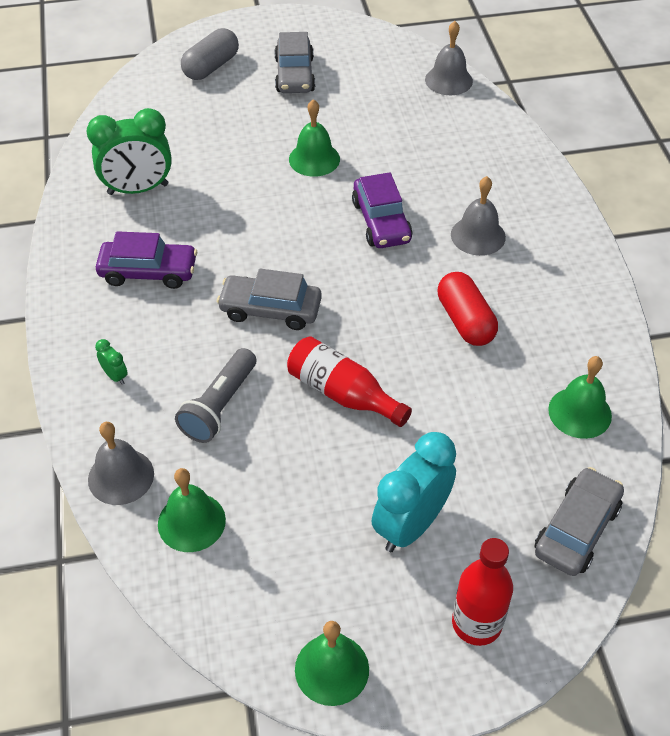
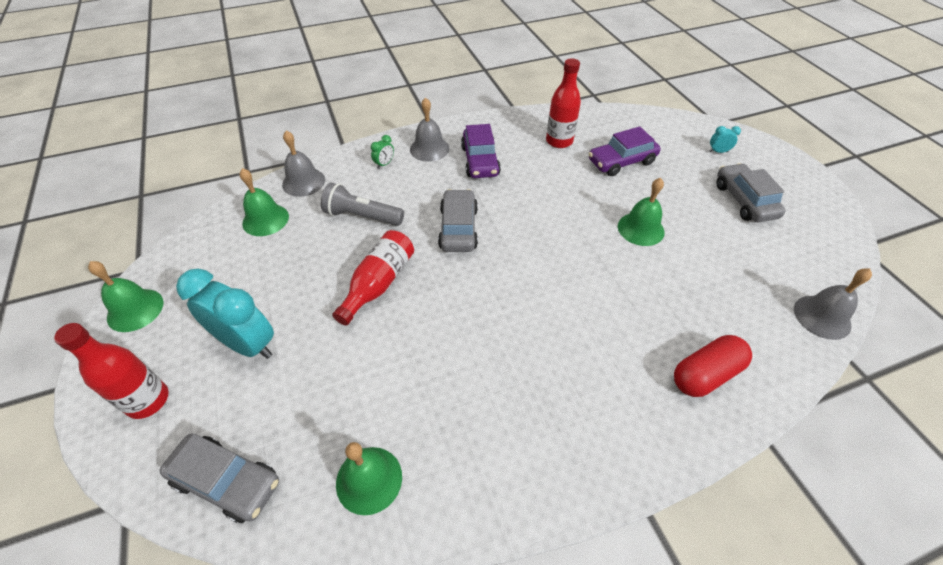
camera: 80 degrees right, 0 degrees up
green clock [86,108,172,195] -> red bottle [546,58,581,148]
grey capsule [181,28,239,80] -> turquoise clock [709,126,741,153]
grey car [274,32,315,93] -> grey car turned 90 degrees clockwise [716,163,786,222]
purple car [352,172,413,248] -> purple car moved to [588,126,661,176]
red capsule [438,272,498,346] -> red capsule moved to [674,335,752,397]
grey bell [451,176,506,256] -> grey bell moved to [410,97,449,162]

